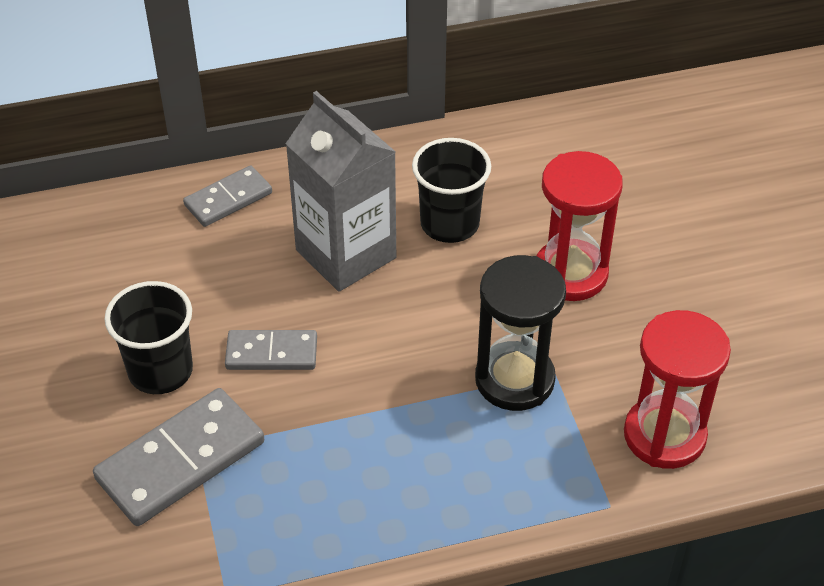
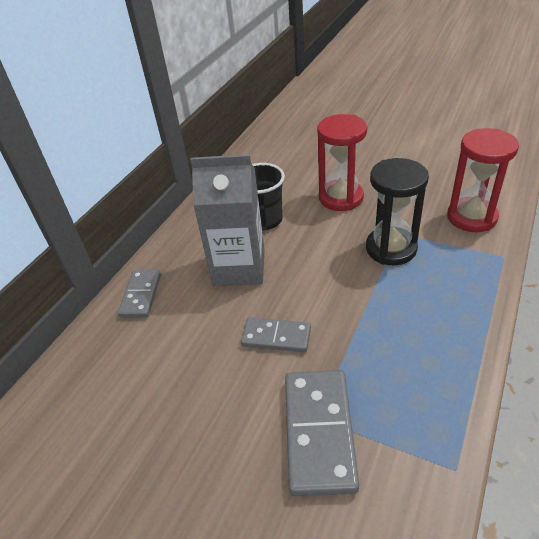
camera: 45 degrees left, 5 degrees down
black cup [104,281,193,394] -> none
grey domino [225,330,317,370] -> grey domino turned 60 degrees clockwise [241,317,311,352]

